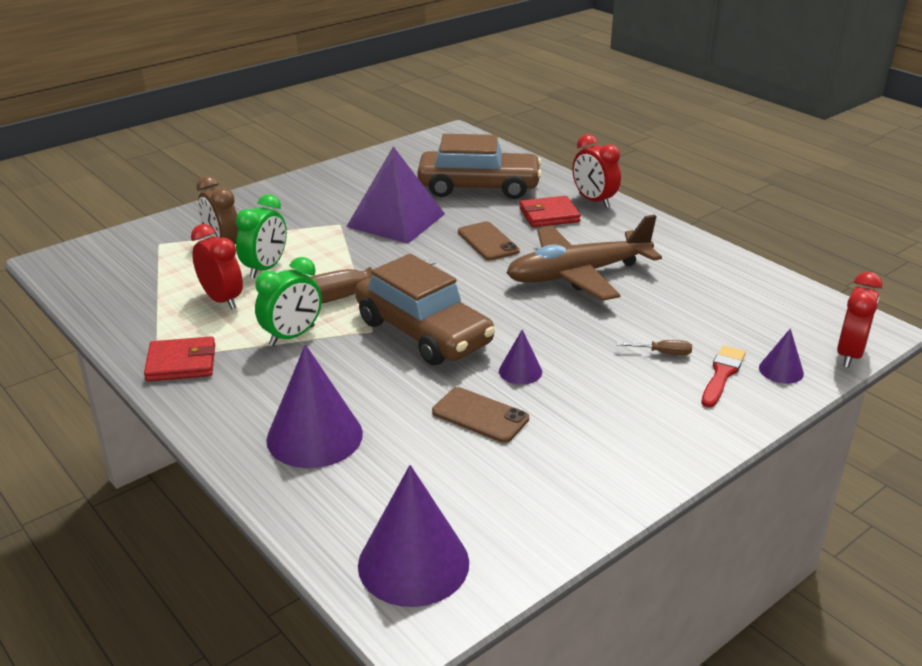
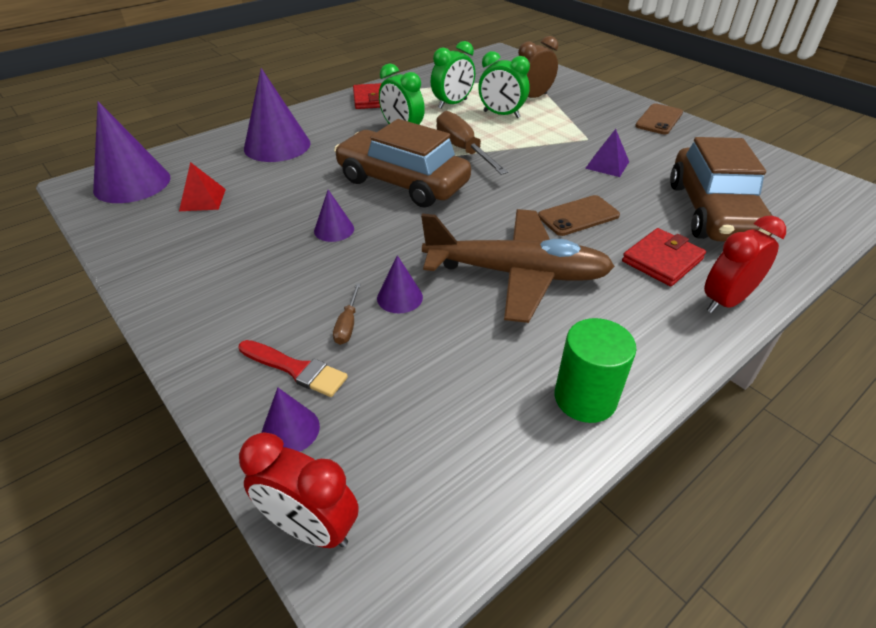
camera: 90 degrees right, 10 degrees up
red clock [191,224,243,309] -> green clock [431,41,475,109]
purple pyramid [346,146,445,244] -> purple pyramid [585,129,629,177], size x0.48
brown car [355,254,495,365] -> brown car turned 75 degrees clockwise [334,119,471,208]
brown phone [432,387,529,443] -> brown phone moved to [635,103,683,134]
brown plane [506,215,662,301] -> brown plane turned 120 degrees clockwise [421,209,615,323]
red wallet [520,196,581,227] -> red wallet turned 60 degrees clockwise [622,228,706,286]
none -> red pyramid [179,162,226,211]
none -> purple cone [377,255,423,313]
none -> green cylinder [554,318,636,423]

